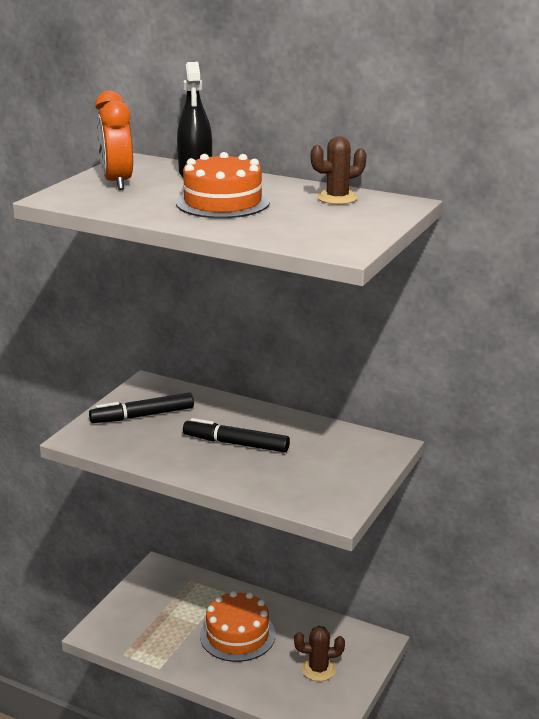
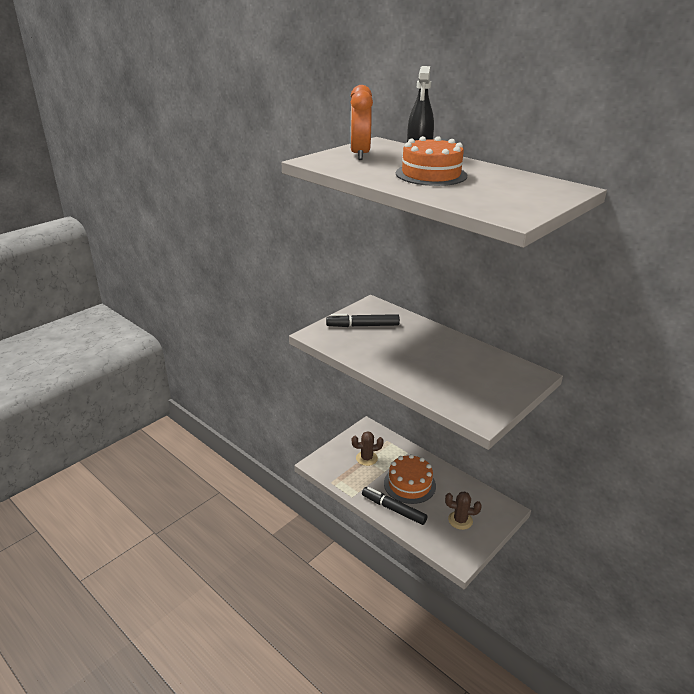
camera: 15 degrees right, 5 degrees up
black marker [183,418,290,452] -> black marker moved to [362,487,428,525]
brown cactus [311,136,367,204] -> brown cactus moved to [352,431,384,466]

